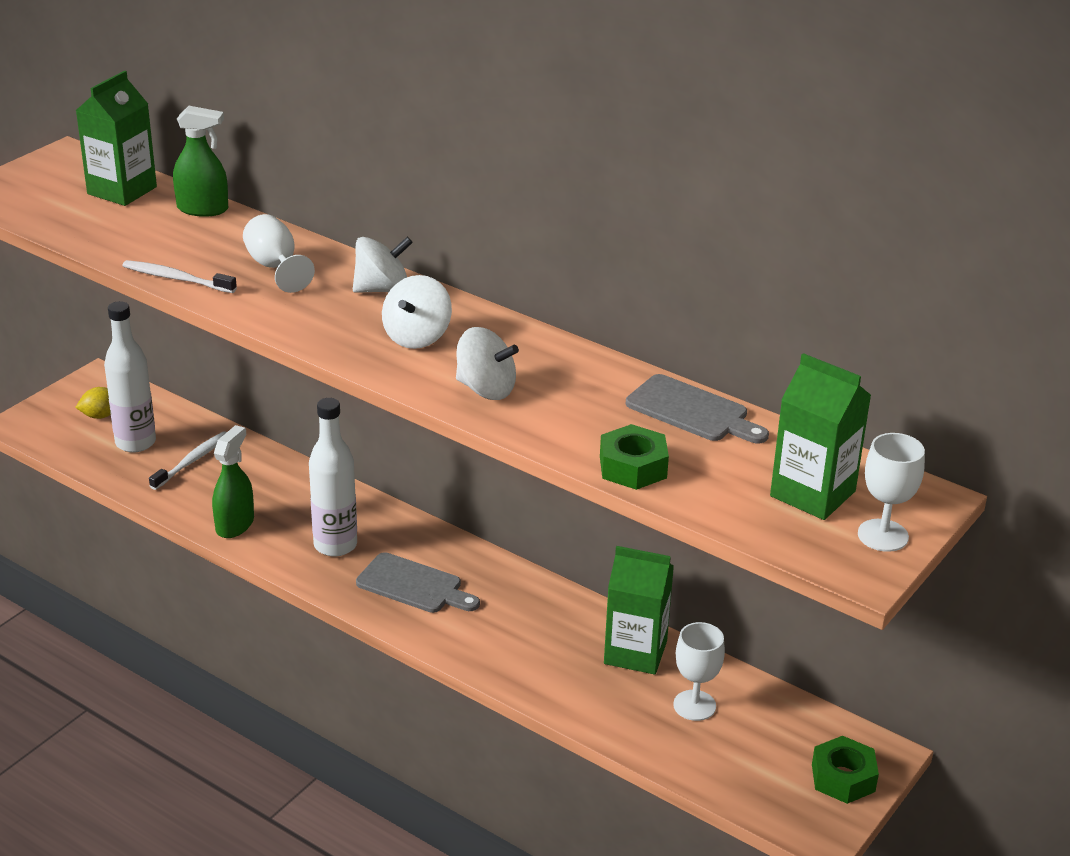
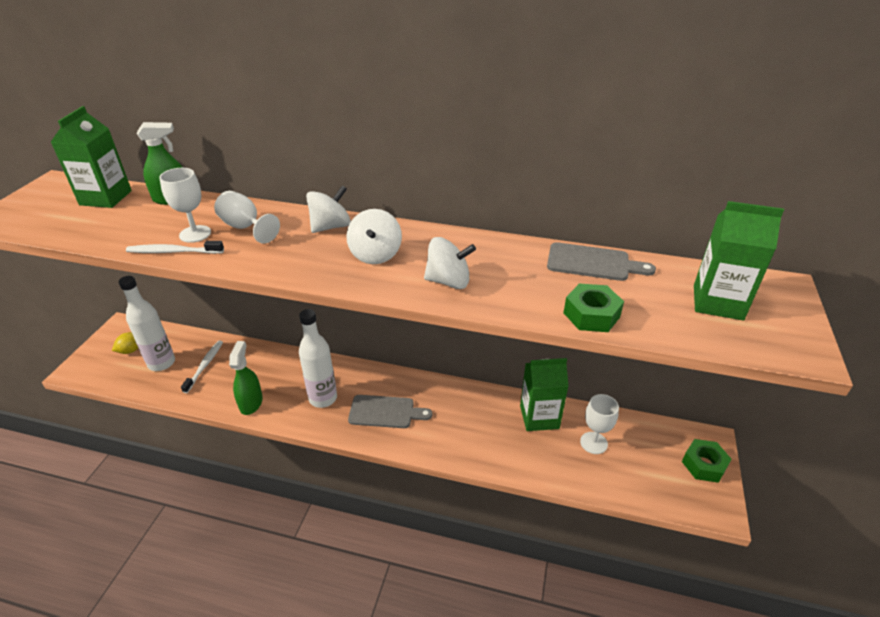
camera: 20 degrees left, 5 degrees up
white goblet [858,433,925,552] -> white goblet moved to [160,168,211,243]

